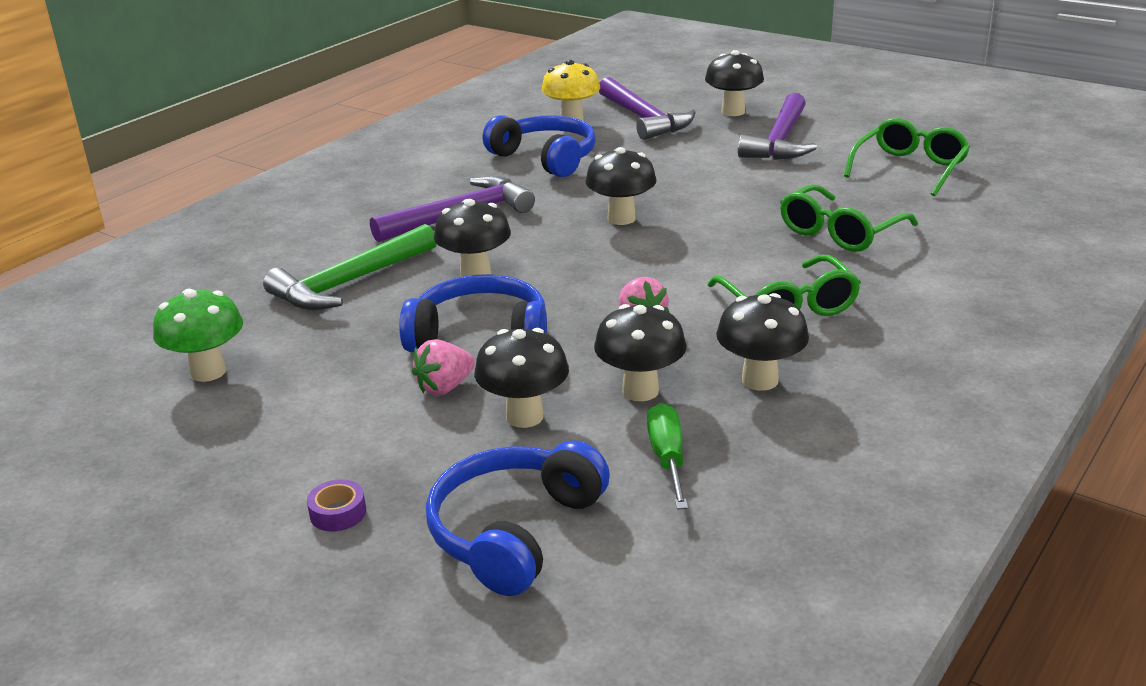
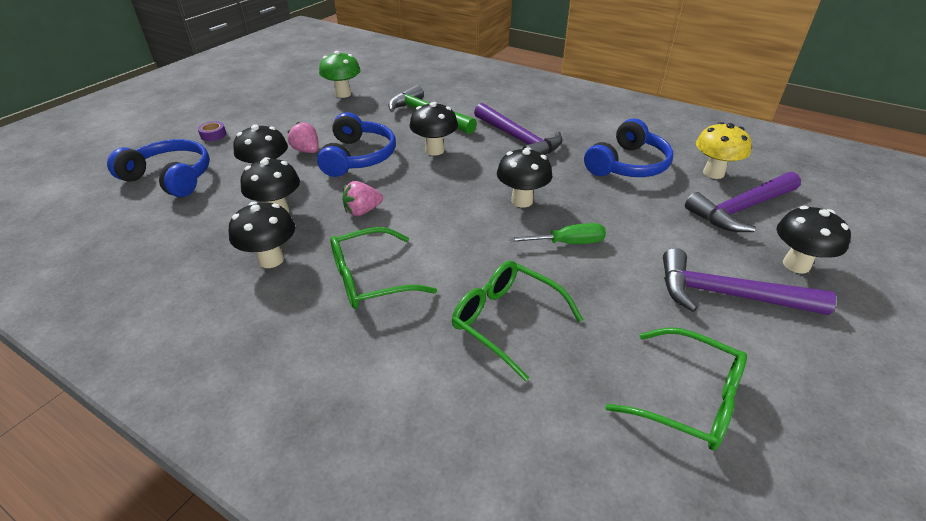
camera: 85 degrees right, 10 degrees up
green screwdriver [647,403,688,510] -> green screwdriver moved to [509,223,606,244]

